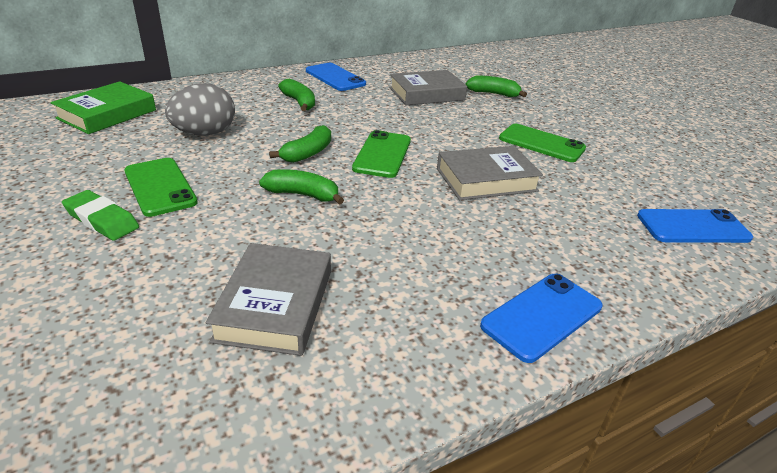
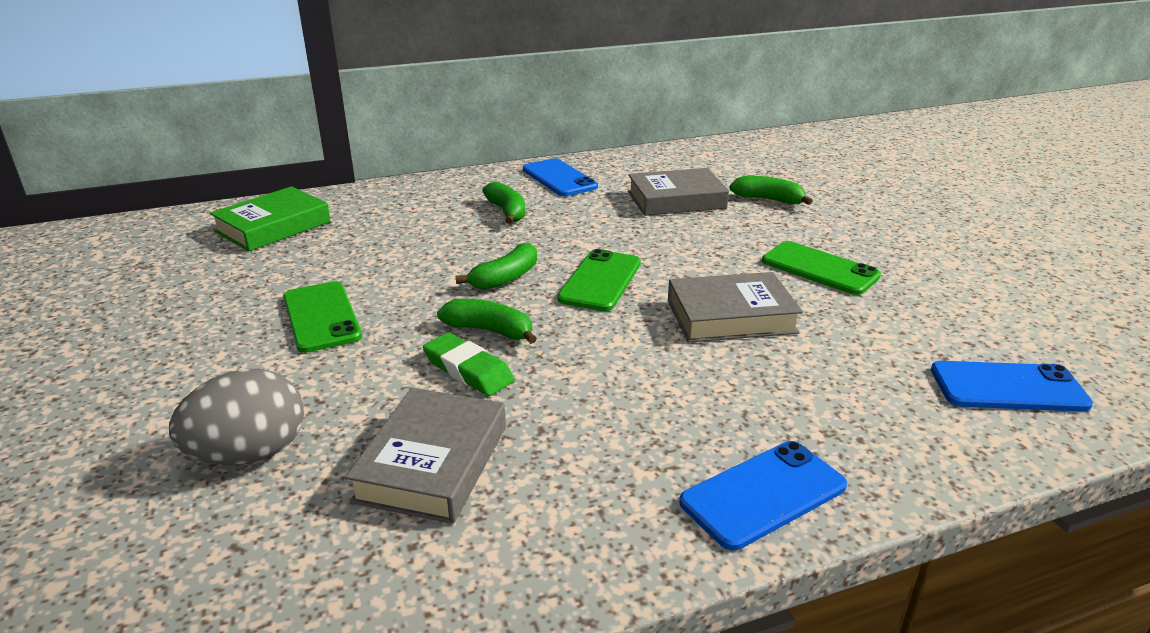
camera: 10 degrees right, 5 degrees down
green eraser [62,190,139,241] -> green eraser moved to [423,332,515,396]
grey egg [165,83,235,136] -> grey egg moved to [169,369,304,465]

